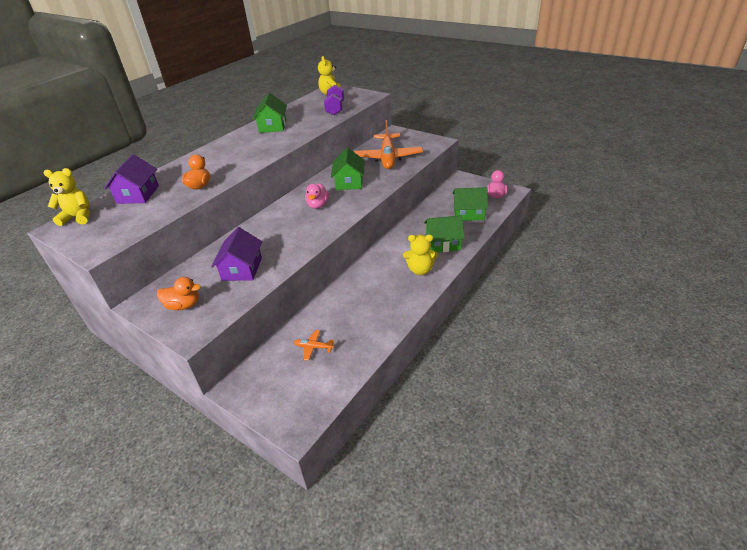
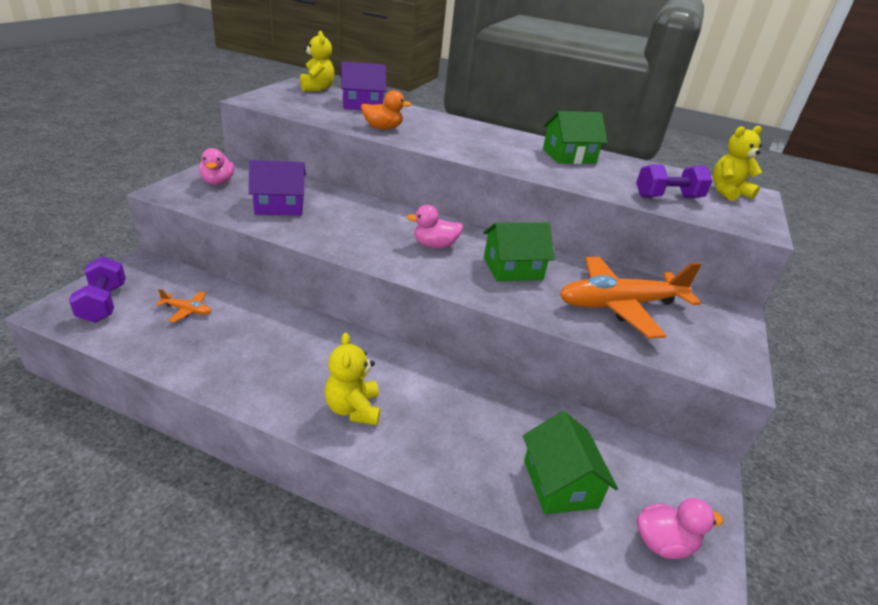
camera: 70 degrees right, 5 degrees down
orange duck [157,277,201,310] -> pink duck [199,148,234,185]
orange plane [294,330,334,361] -> orange plane turned 105 degrees clockwise [156,289,212,322]
green house [424,215,465,253] -> none
none -> purple dumbbell [69,256,126,323]

